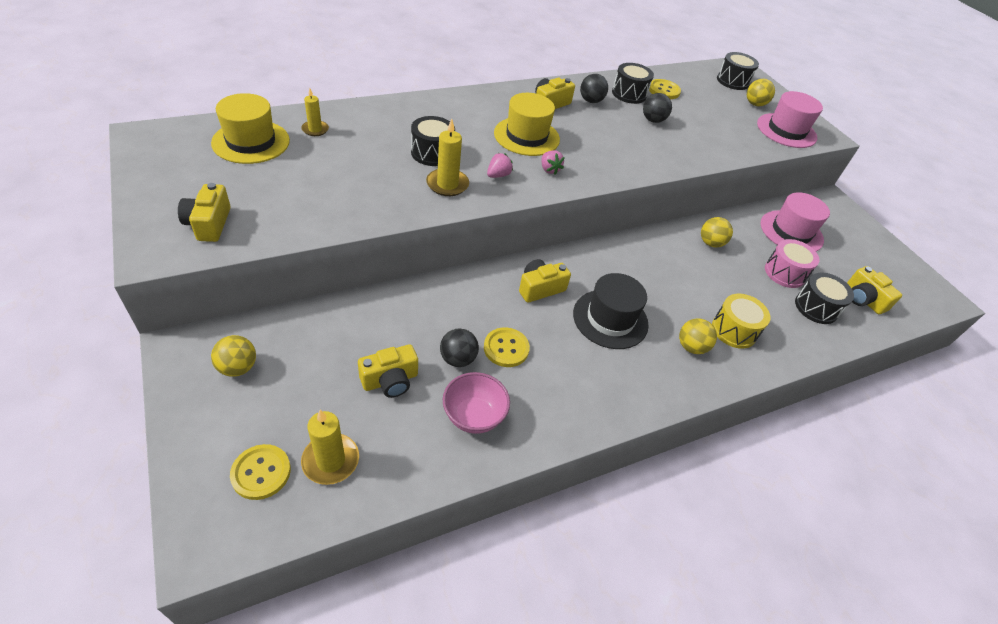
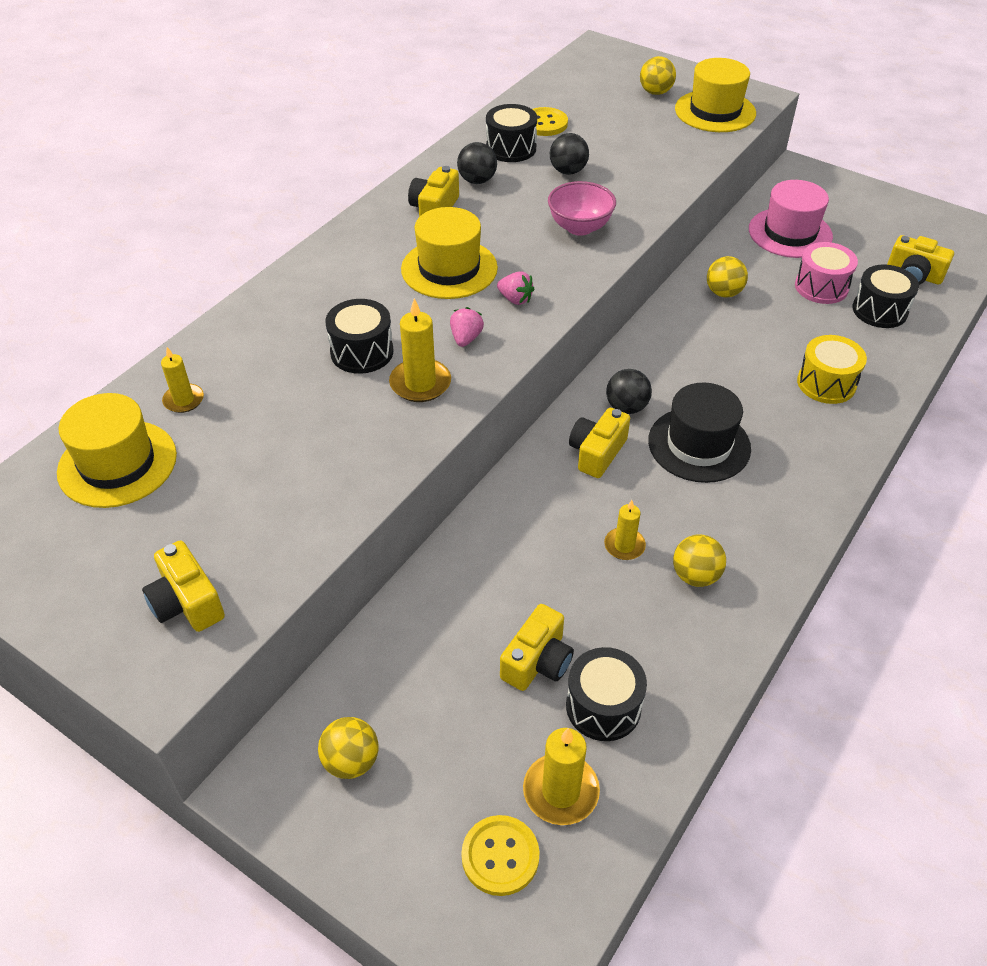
camera: 25 degrees left, 0 degrees up
black ball [440,328,479,367] -> black ball moved to [606,369,652,414]
pink bowl [443,372,510,434] -> pink bowl moved to [548,181,616,236]
yellow button [484,327,530,367] -> yellow candle [604,500,646,560]
yellow ball [679,318,717,354] -> yellow ball moved to [673,534,726,587]
black drum [717,52,759,90] -> black drum moved to [566,647,647,741]
pink hat [757,91,823,148] -> yellow hat [675,58,756,132]

